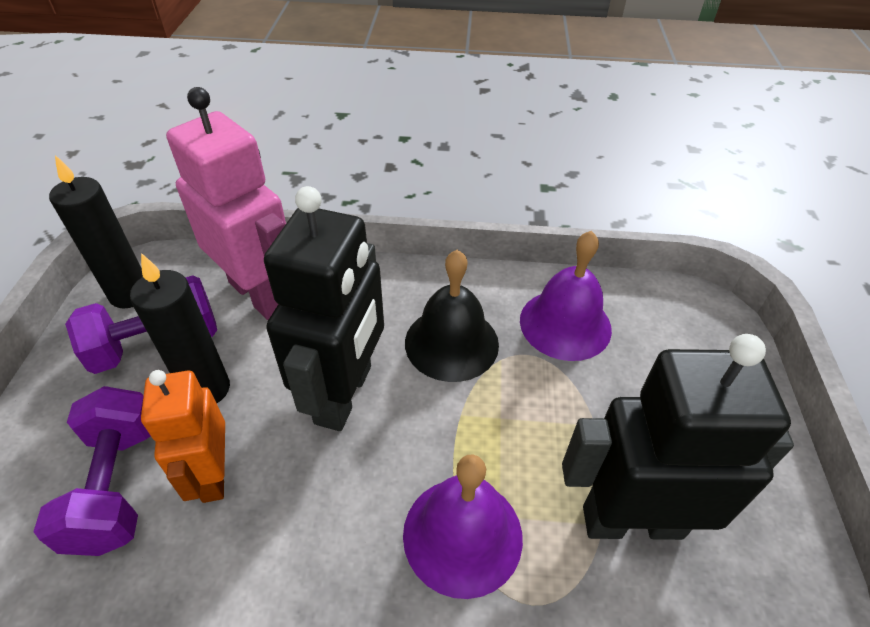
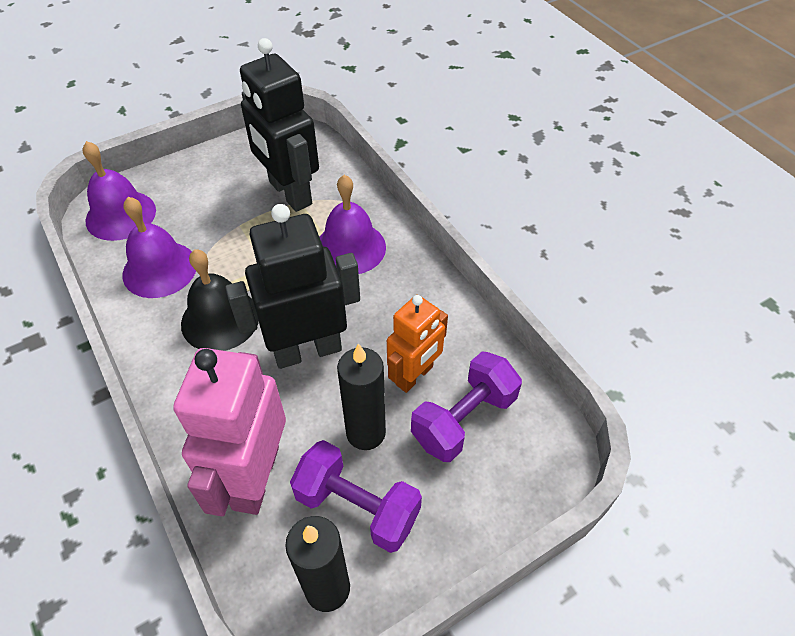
camera: 125 degrees left, 5 degrees up
none -> purple bell [82,141,156,241]

